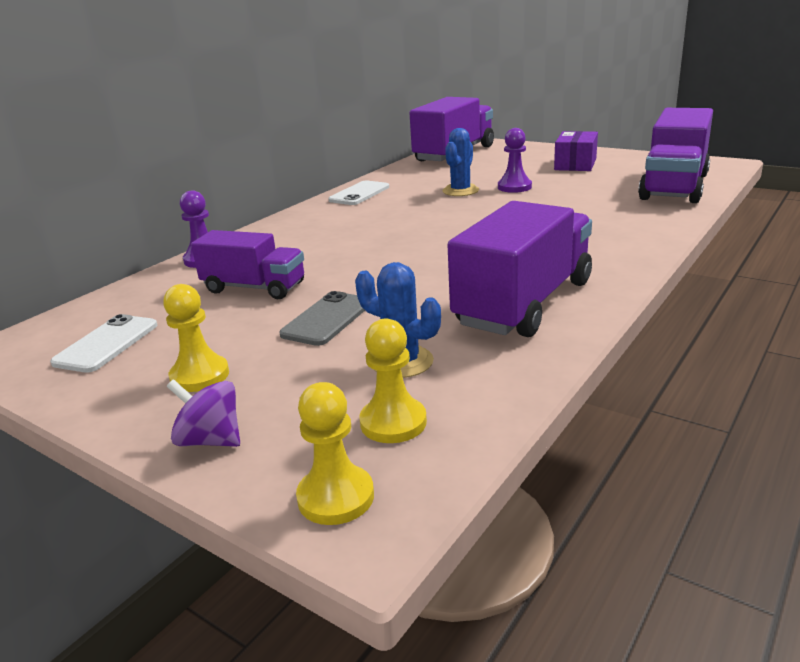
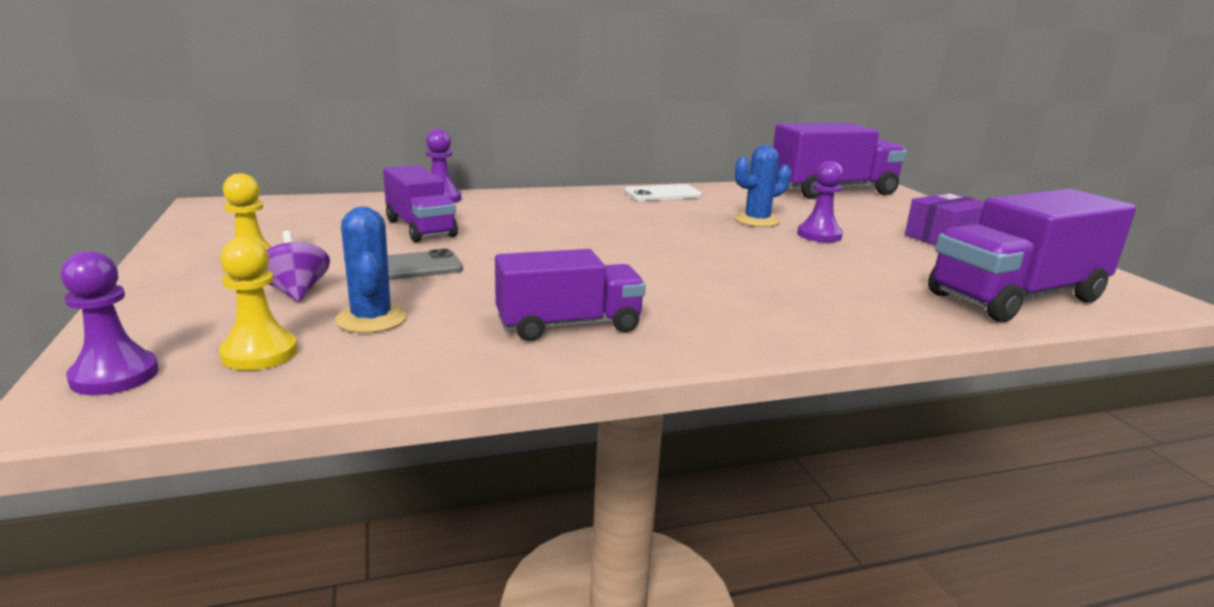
camera: 35 degrees right, 5 degrees down
white phone [50,314,157,373] -> none
purple spinning top [167,379,240,447] -> purple spinning top moved to [267,230,330,301]
yellow pawn [296,382,374,525] -> purple pawn [61,251,159,395]
purple truck [447,201,592,337] -> purple truck [495,249,646,341], size x0.63

